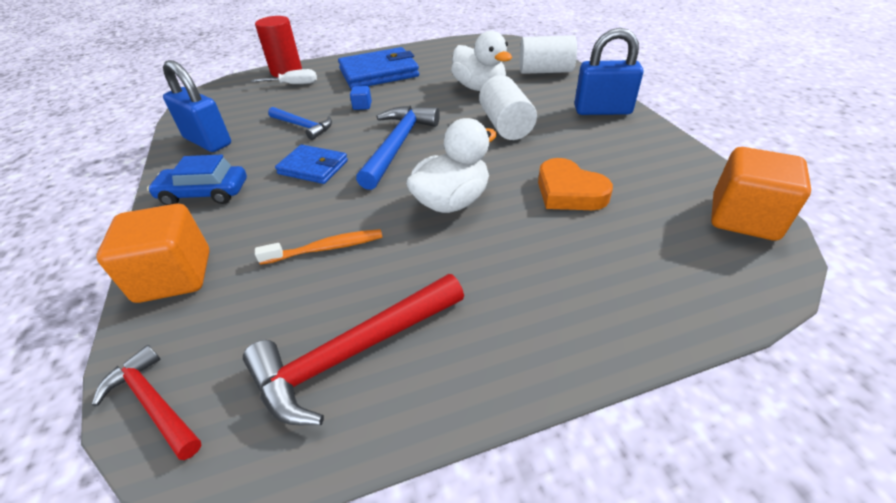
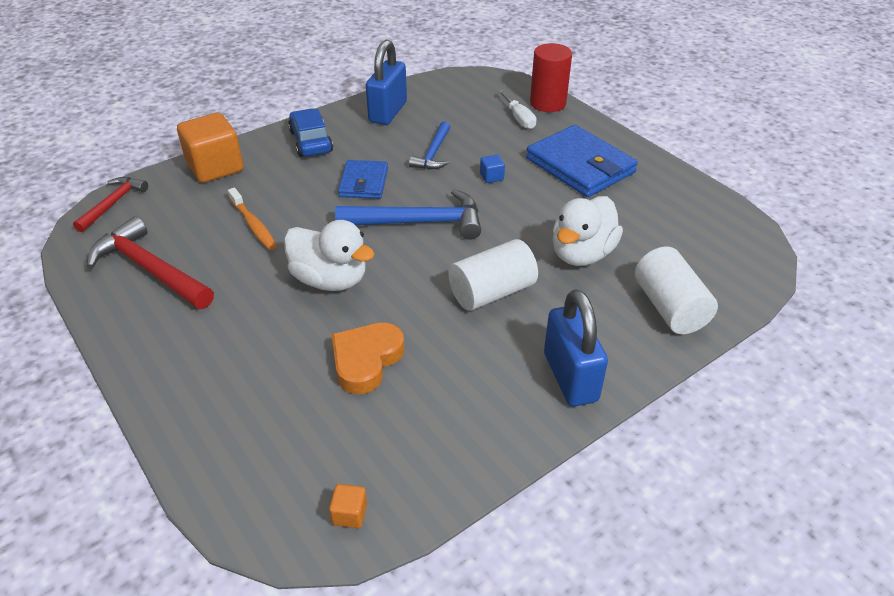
camera: 70 degrees right, 0 degrees up
orange cube [711,147,811,241] -> orange cube [329,484,367,528], size x0.42

